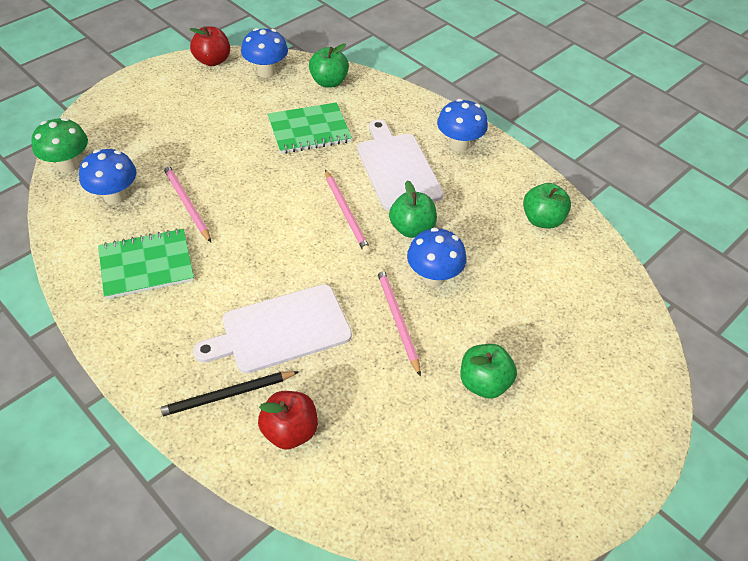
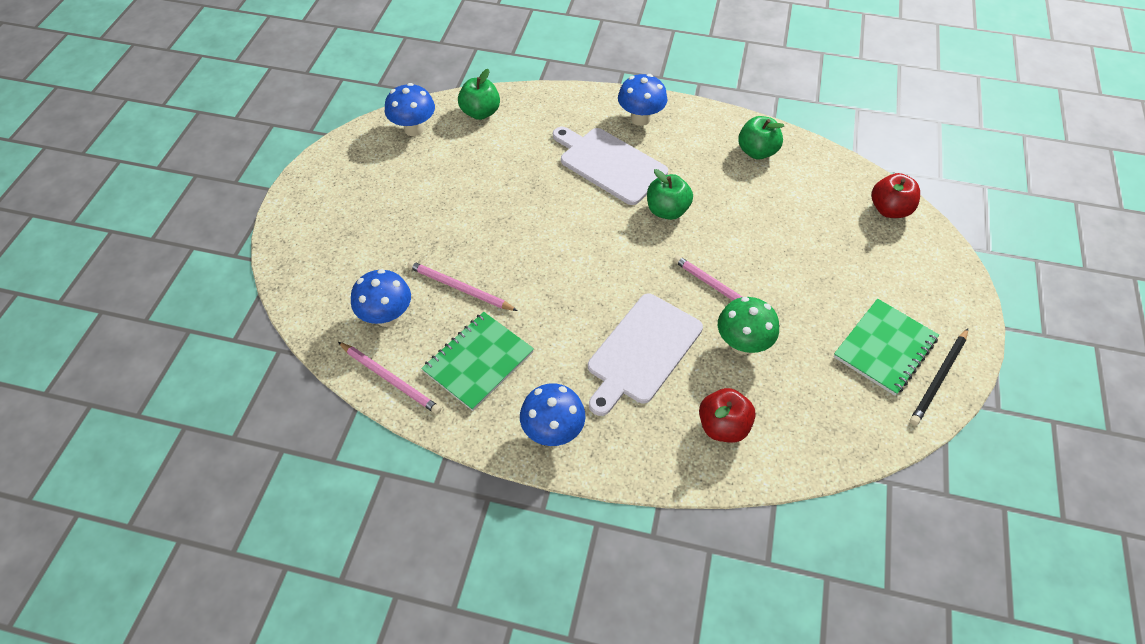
camera: 30 degrees left, 5 degrees up
green mushroom [31,118,88,173] -> green mushroom moved to [718,297,779,355]
black pencil [153,371,299,418] -> black pencil moved to [910,329,968,425]
red apple [189,26,230,66] -> red apple moved to [871,173,920,218]
green notebook [268,102,352,154] -> green notebook moved to [833,298,939,396]
pink pencil [325,170,371,254] -> pink pencil moved to [338,342,441,414]
blue mushroom [407,228,466,287] -> blue mushroom moved to [520,383,586,446]
green apple [460,344,517,399] -> none

